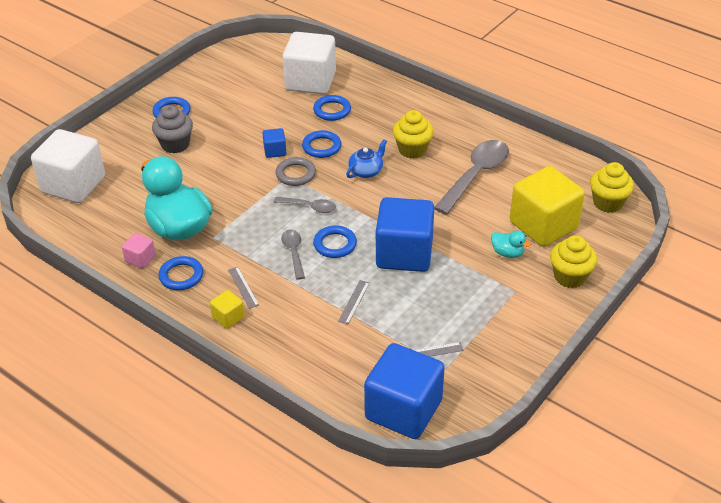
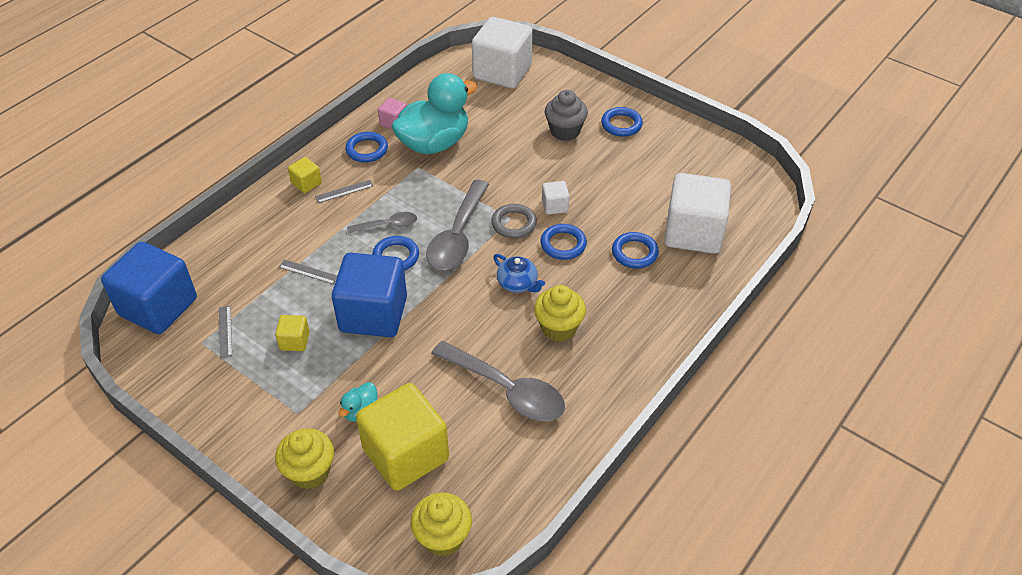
camera: 90 degrees right, 5 degrees up
blue cube [262,128,286,158] -> white cube [542,181,570,215]
grey spoon [274,197,336,213] -> grey spoon [426,180,489,270], size x1.91
none -> yellow cube [275,315,310,351]

